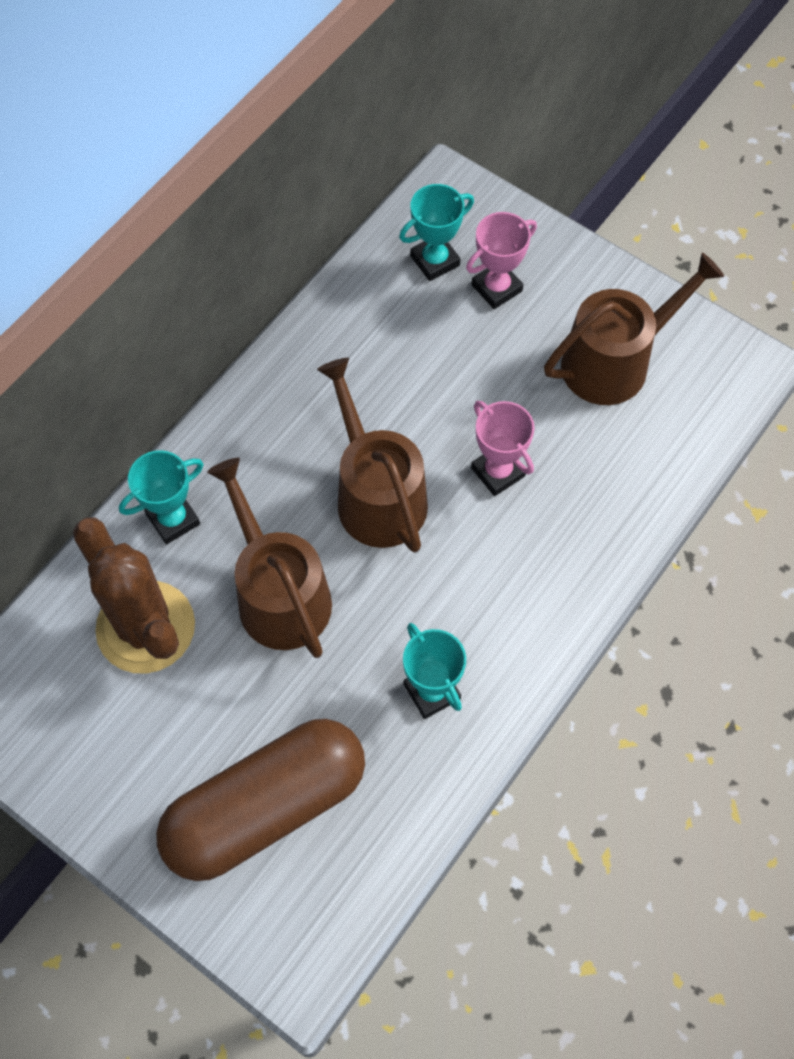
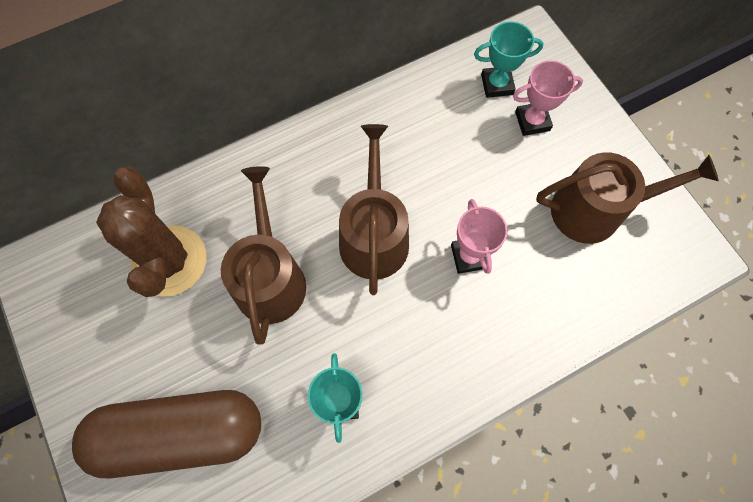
camera: 25 degrees right, 5 degrees up
turquoise trophy [119,450,204,544] -> none

